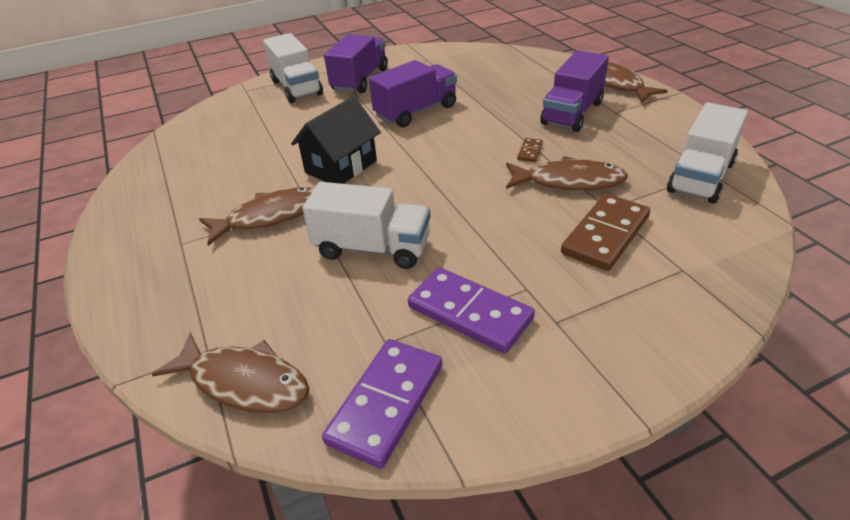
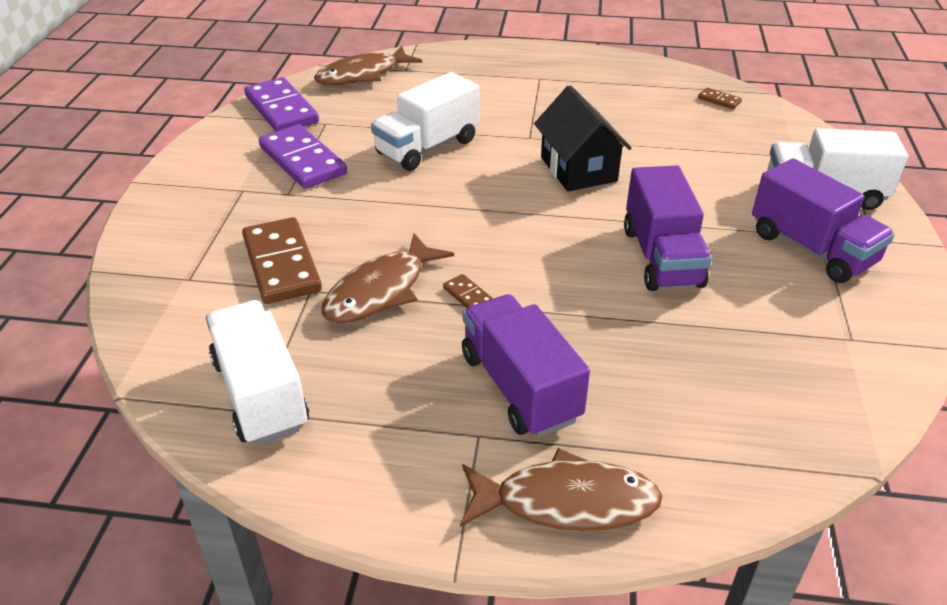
camera: 120 degrees right, 0 degrees up
brown fish [199,187,314,246] -> none
purple domino [408,267,535,354] -> purple domino turned 75 degrees clockwise [259,124,347,189]
none -> brown domino [698,88,742,109]

